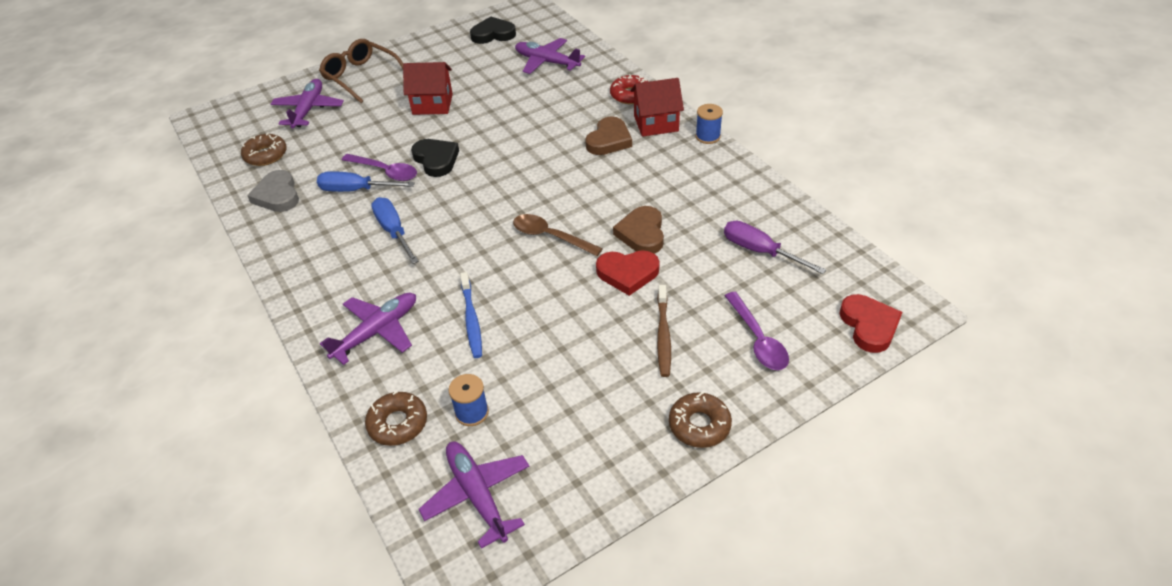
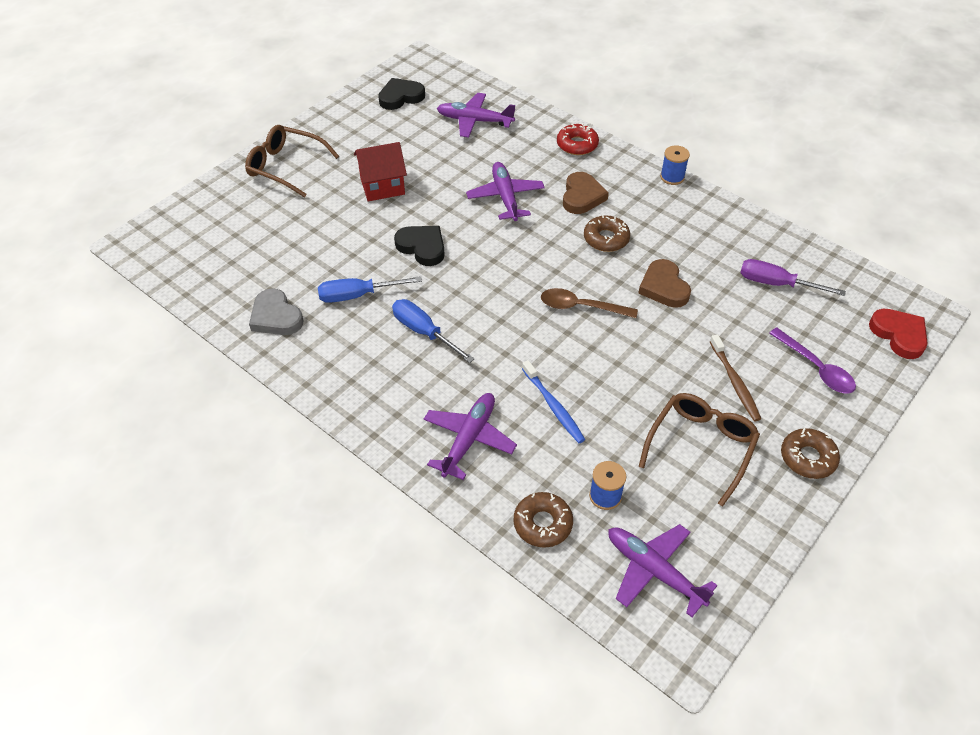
camera: 20 degrees left, 5 degrees up
brown donut [241,133,287,166] -> brown donut moved to [584,215,630,252]
purple plane [271,79,344,128] -> purple plane moved to [466,162,545,221]
purple spoon [342,154,417,181] -> none
red heart [596,250,660,296] -> none
red house [630,78,684,137] -> none
none -> brown glasses [638,393,760,507]

